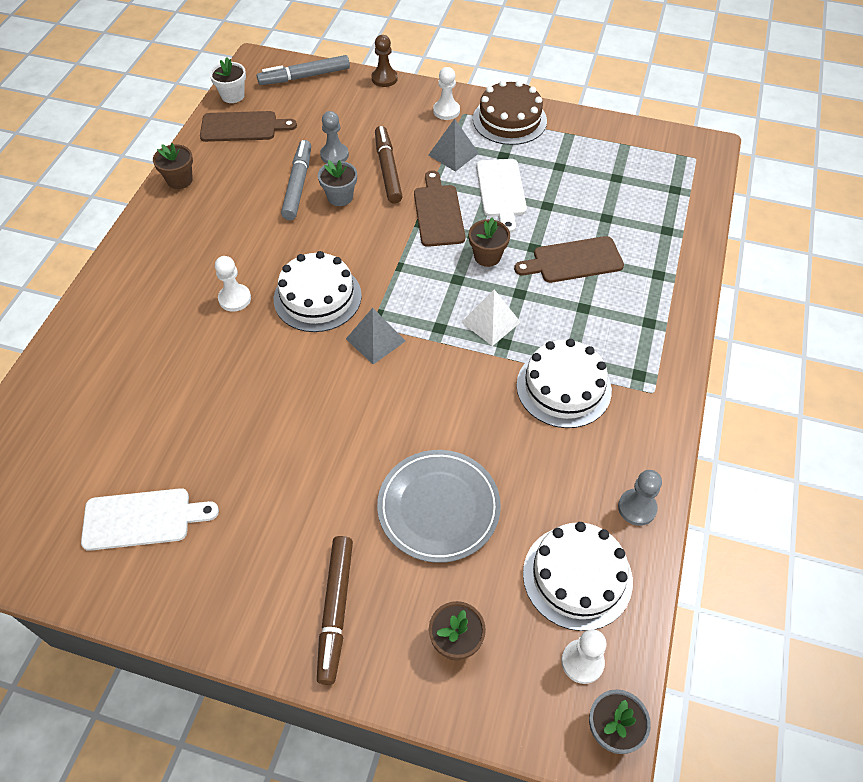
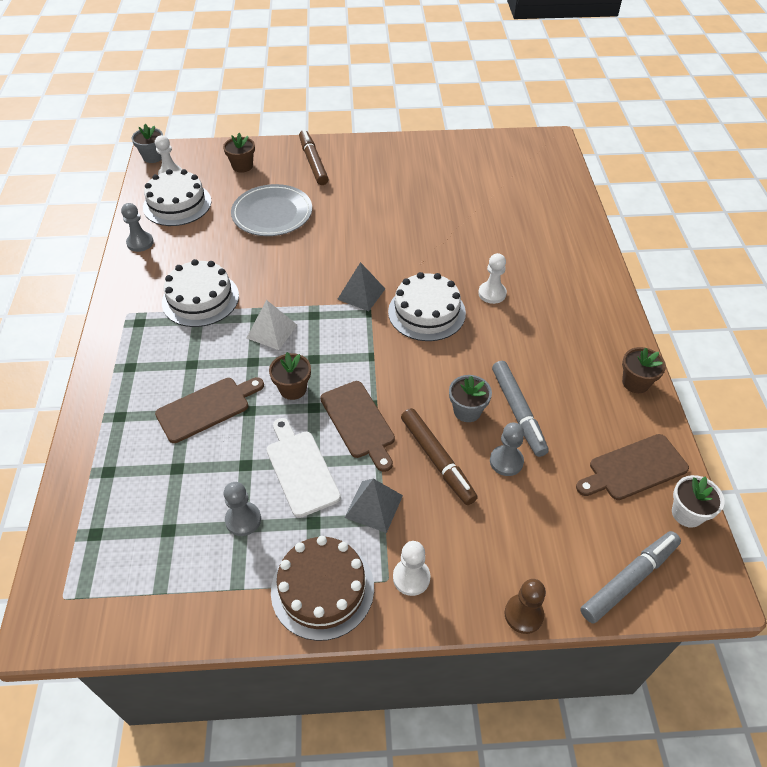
camera: 160 degrees right, 5 degrees down
white cutting board [81,488,219,551] -> none
none -> grey pawn [224,482,261,536]

